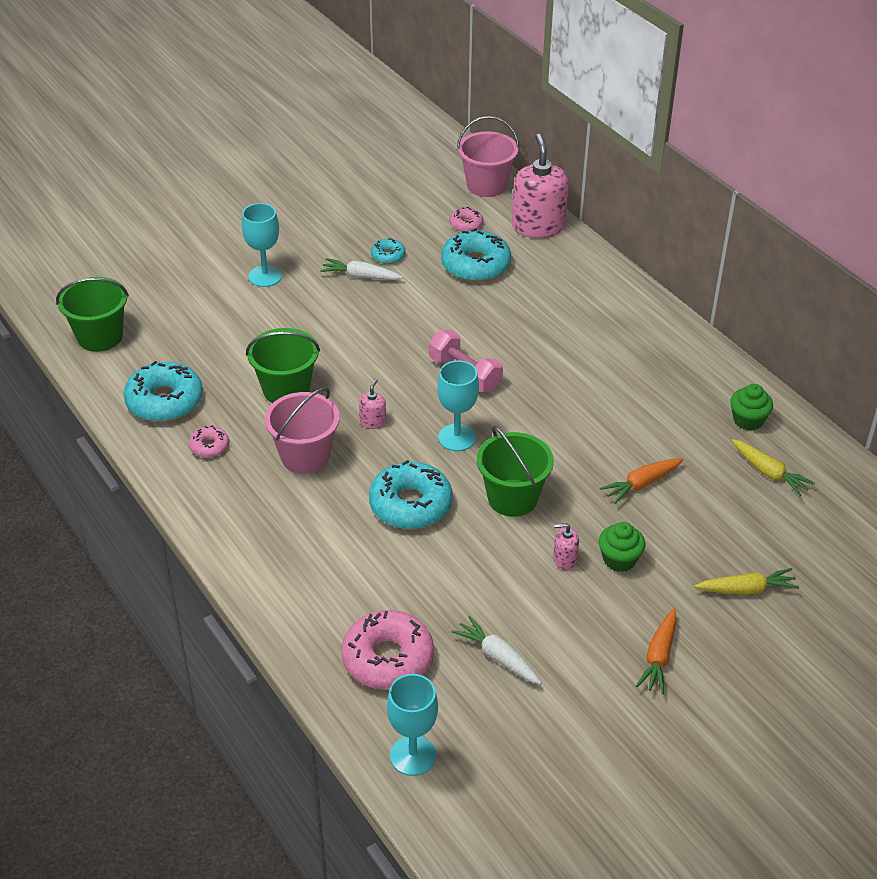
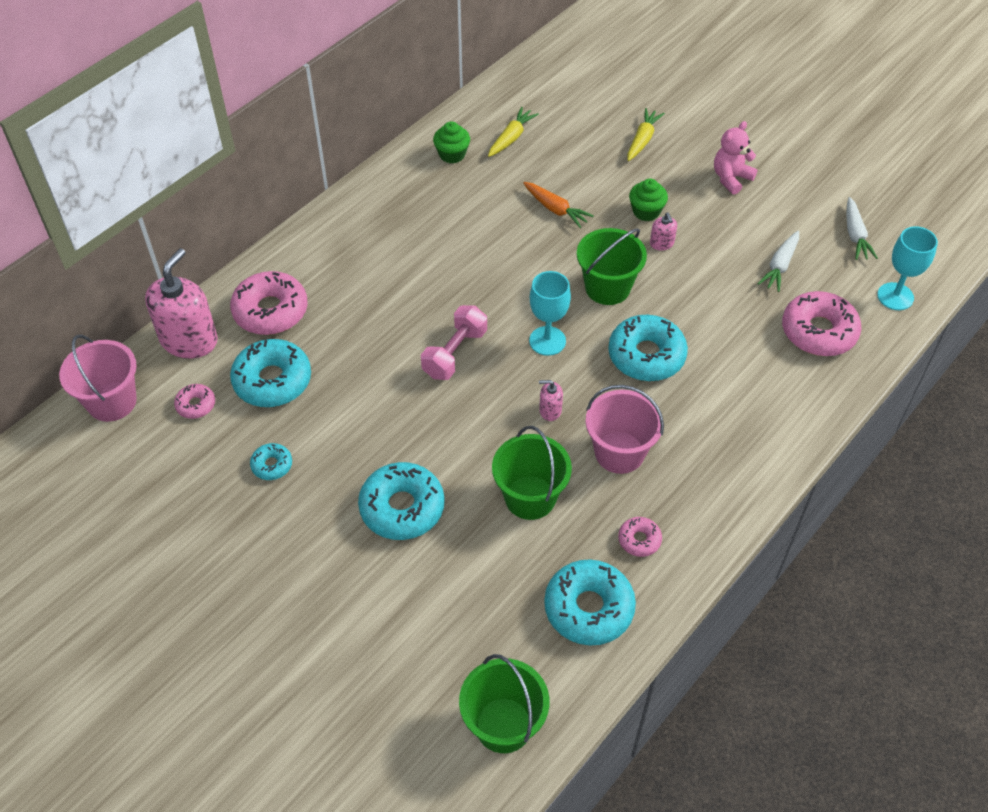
camera: 105 degrees left, 10 degrees up
turquoise goblet [242,203,282,287] -> none
white carrot [320,258,403,280] -> white carrot moved to [846,197,878,260]
pink soap dispenser [512,134,569,238] -> pink soap dispenser turned 135 degrees clockwise [145,248,218,359]
orange carrot [636,608,677,694] -> pink teddy bear [714,121,758,195]
yellow carrot [695,568,799,595] -> yellow carrot turned 45 degrees clockwise [627,108,665,161]
none -> pink donut [230,271,308,335]
none -> turquoise donut [358,462,445,540]

